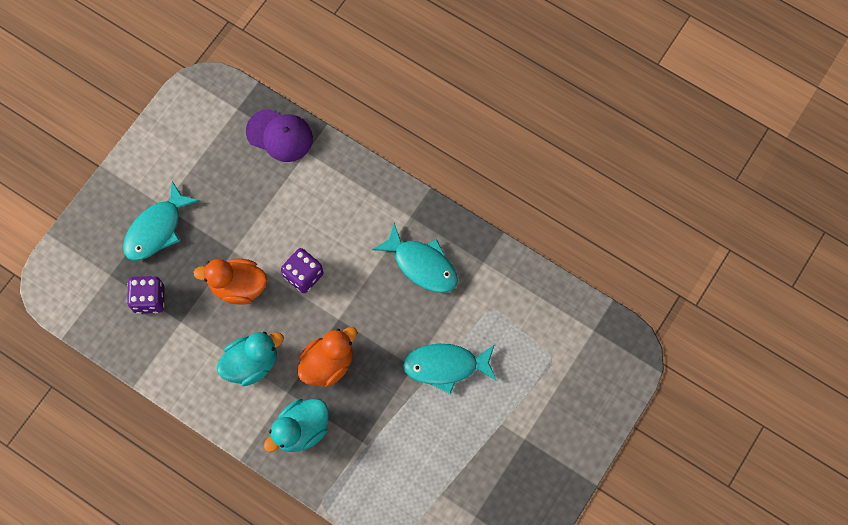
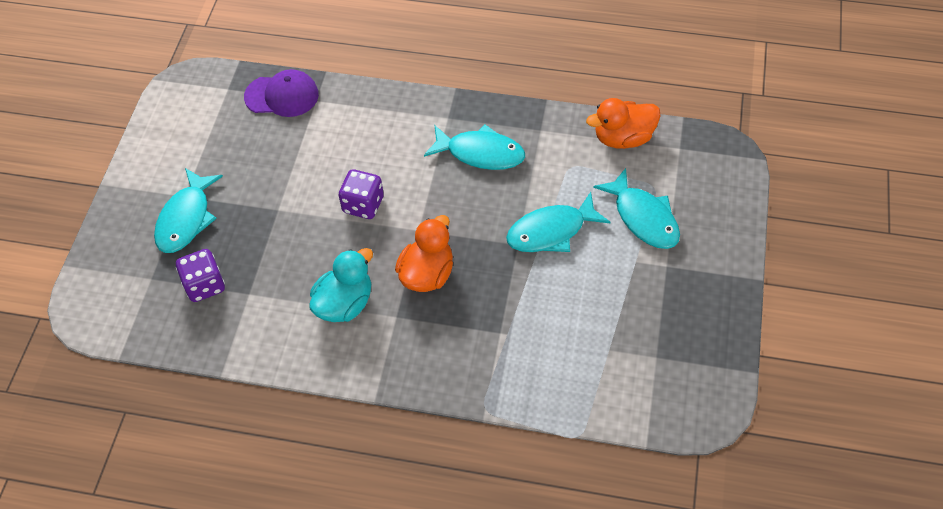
camera: 20 degrees left, 15 degrees down
orange duck [193,259,267,305] -> orange duck moved to [586,98,660,149]
turquoise duck [264,399,329,452] -> none
none -> turquoise fish [593,168,680,249]

